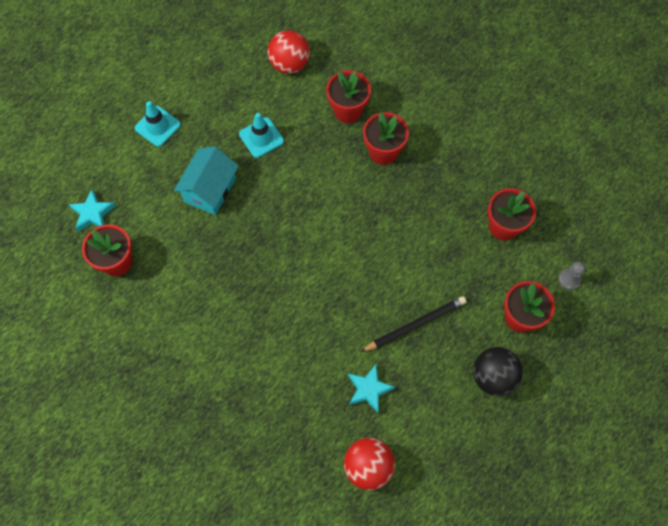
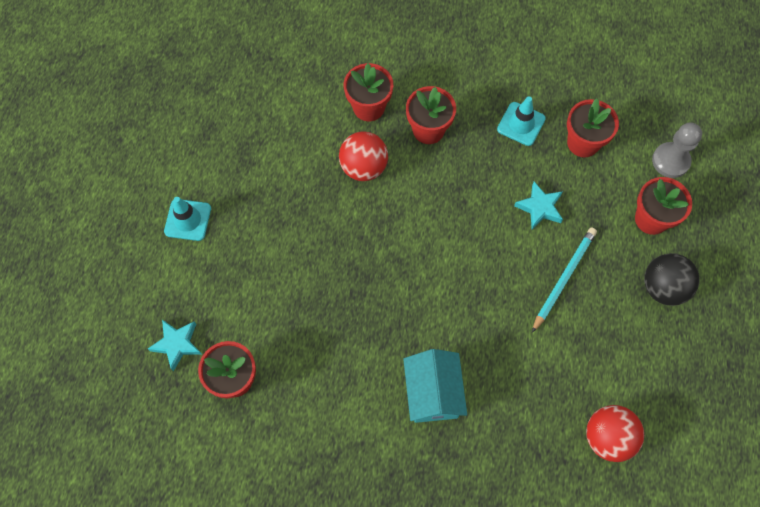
camera: 30 degrees left, 0 degrees up
turquoise house [174,146,239,215] -> turquoise house moved to [403,349,467,423]
turquoise traffic cone [239,113,284,158] -> turquoise traffic cone moved to [497,96,546,146]
red ball [268,30,310,74] -> red ball moved to [339,131,388,181]
turquoise star [348,364,395,413] -> turquoise star moved to [514,182,563,229]
black pencil [361,296,466,352] -> turquoise pencil [532,228,597,333]
grey pawn [558,262,585,290] -> grey pawn [652,123,702,178], size x1.63

